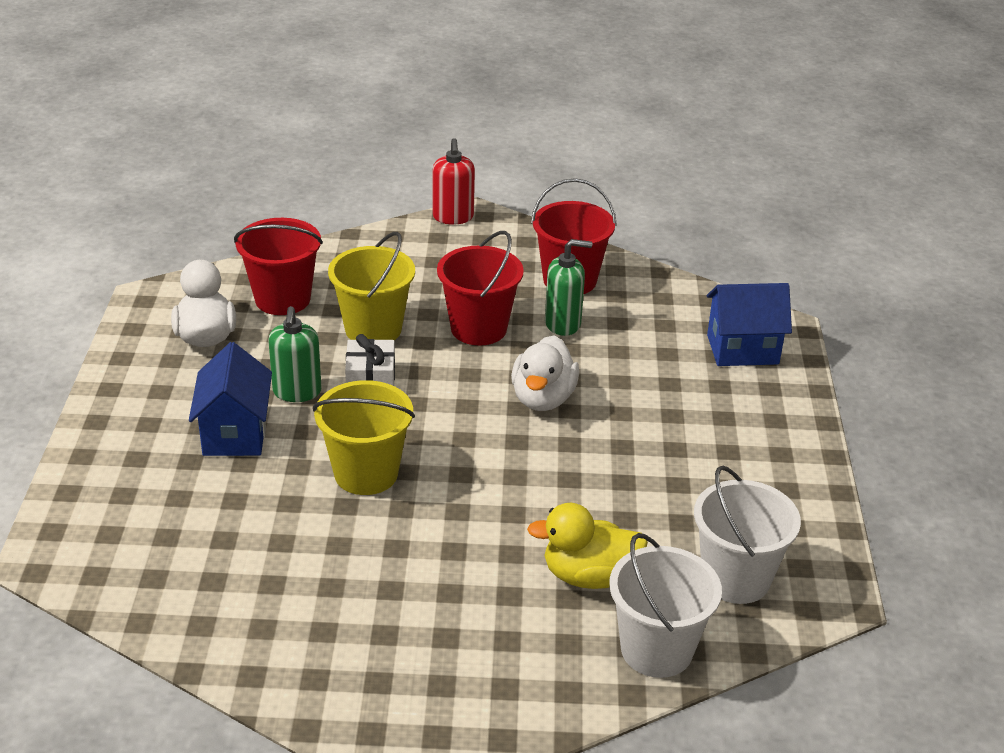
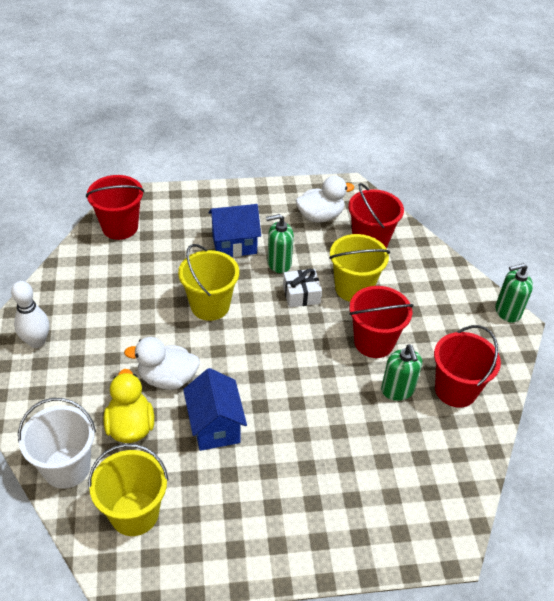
camera: 80 degrees right, 10 degrees up
red soap dispenser [433,138,475,225] -> green soap dispenser [495,263,533,322]
white duck [511,336,580,411] -> white duck moved to [124,337,200,390]
white bucket [694,465,801,604] -> yellow bucket [88,444,168,536]
blue house [707,283,792,366] -> blue house moved to [183,368,247,451]
none -> white bowling pin [11,281,49,348]
none -> red bucket [86,175,144,240]

